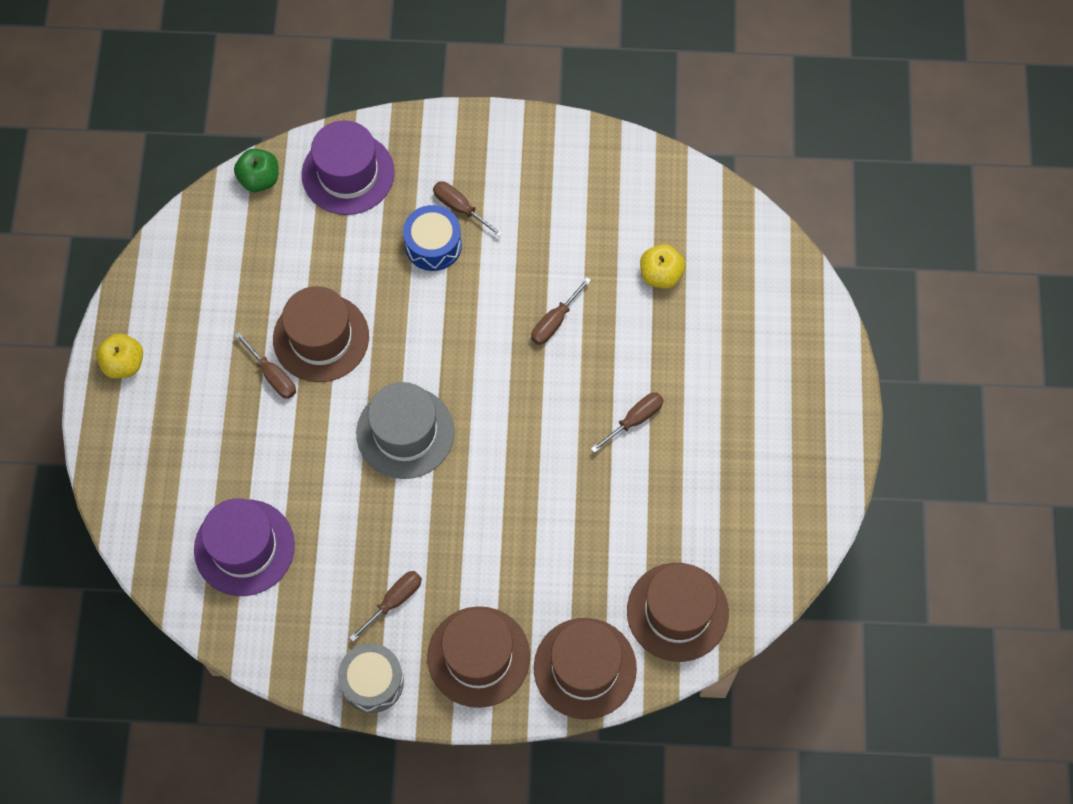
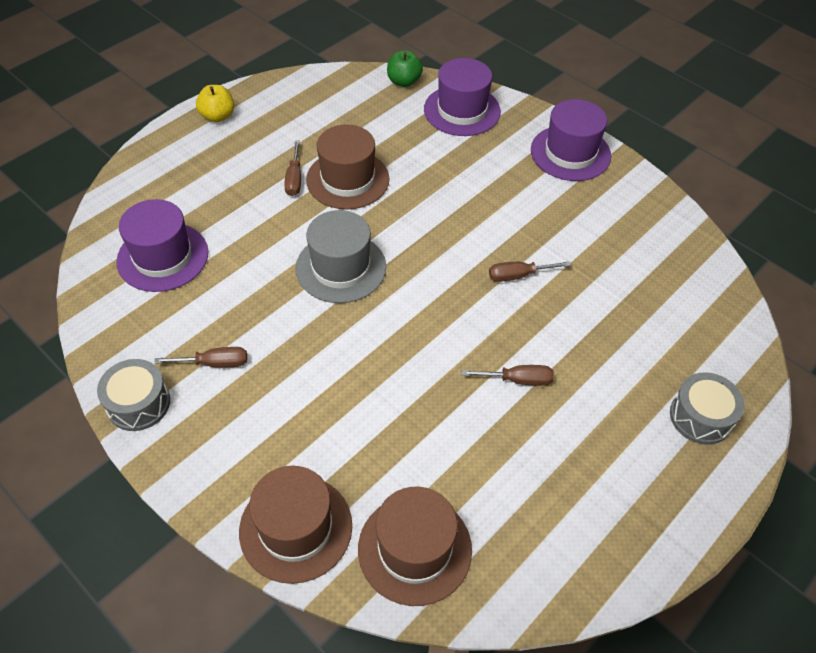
camera: 40 degrees right, 15 degrees down
blue drum [403,205,462,271] -> none
brown hat [427,606,530,708] -> none
brown screwdriver [433,181,503,237] -> none
yellow apple [640,244,686,289] -> none
none -> purple hat [531,99,611,181]
none -> grey drum [670,372,745,445]

